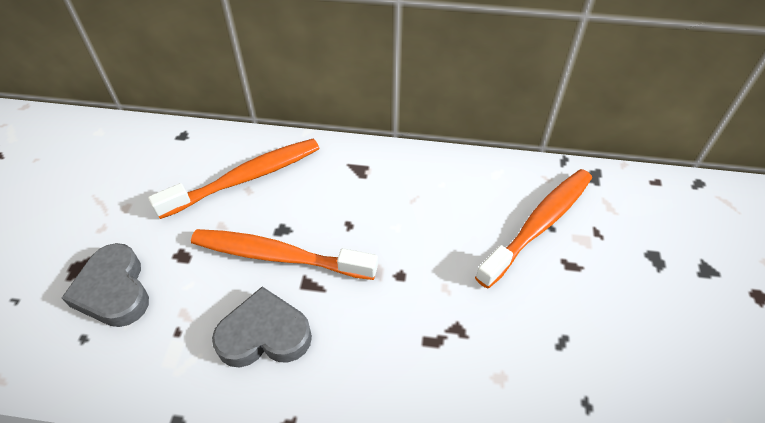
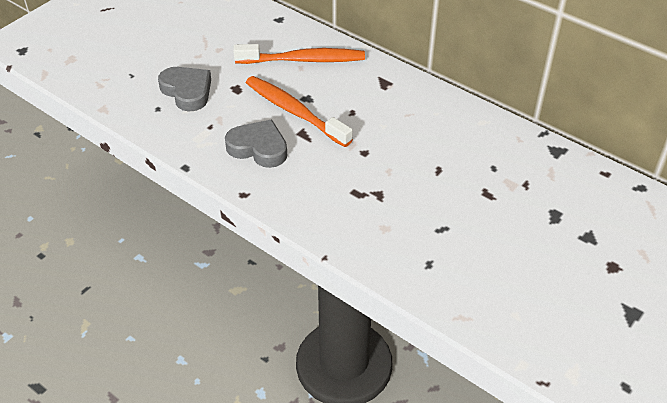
camera: 30 degrees right, 5 degrees down
grey heart [62,243,149,327] -> grey heart turned 135 degrees clockwise [158,67,211,111]
orange toothbrush [475,169,592,289] -> none

